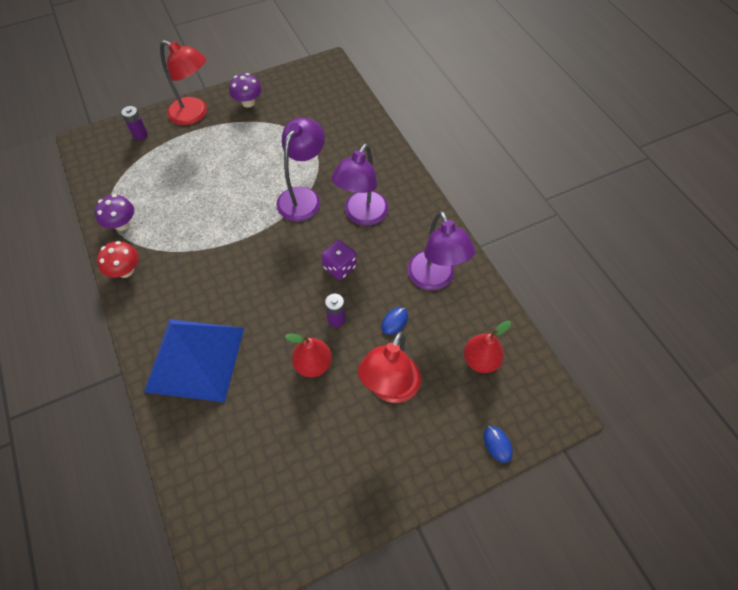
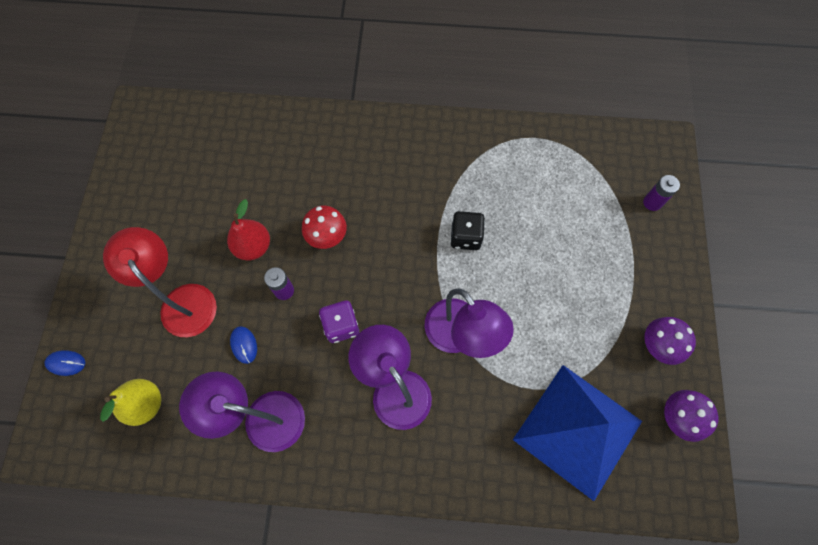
camera: 120 degrees right, 10 degrees up
purple mushroom [95,194,134,231] -> purple mushroom moved to [664,390,718,442]
red mushroom [97,241,139,278] -> red mushroom moved to [302,206,347,249]
blue pyramid [144,319,244,402] -> blue pyramid moved to [513,365,642,501]
red lamp [160,40,207,125] -> none
red pear [464,321,511,373] -> yellow pear [100,379,161,426]
none -> black dice [450,211,485,250]

